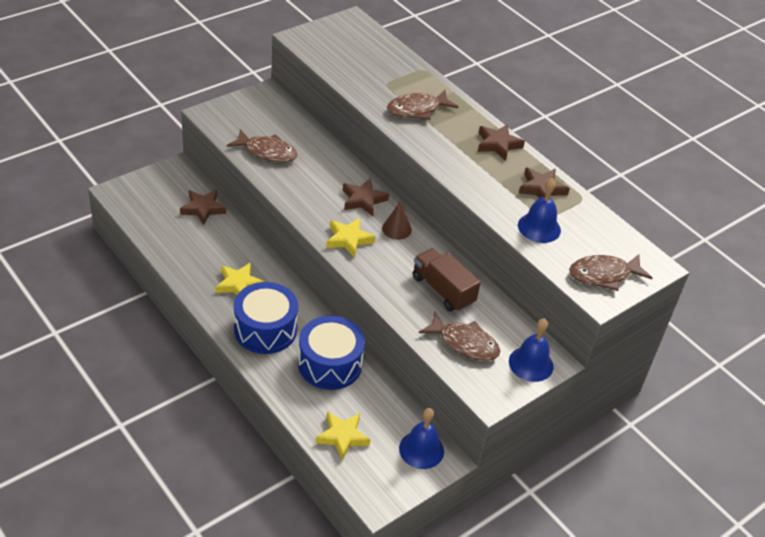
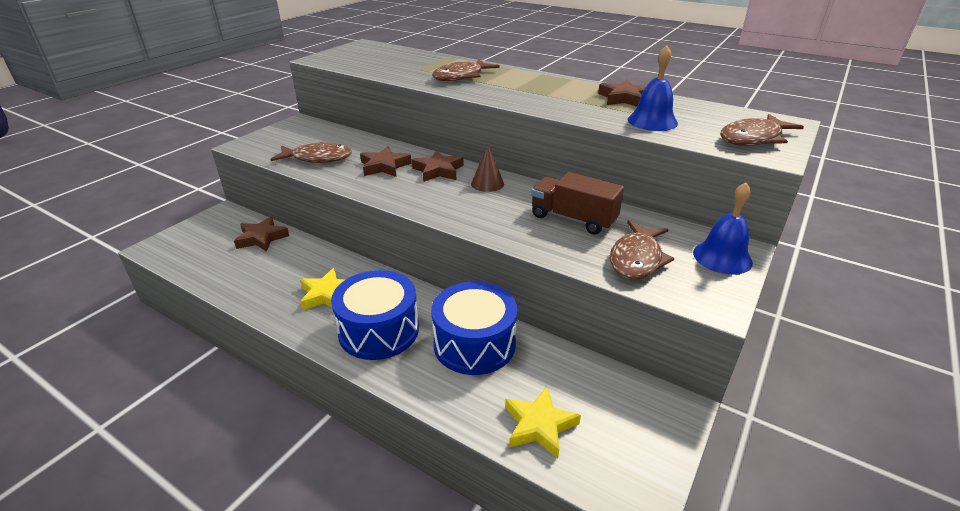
camera: 15 degrees left, 10 degrees down
yellow star [326,218,375,258] -> none
blue bell [399,408,444,469] -> none
brown fish [419,311,500,361] -> brown fish turned 105 degrees clockwise [610,220,675,280]
brown star [478,124,525,161] -> brown star moved to [360,146,411,177]

